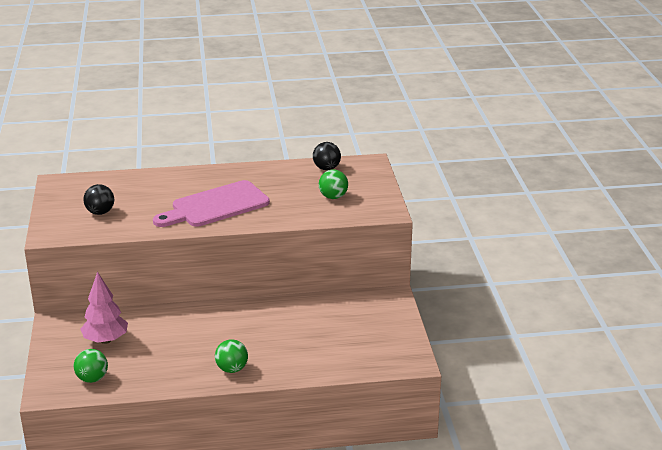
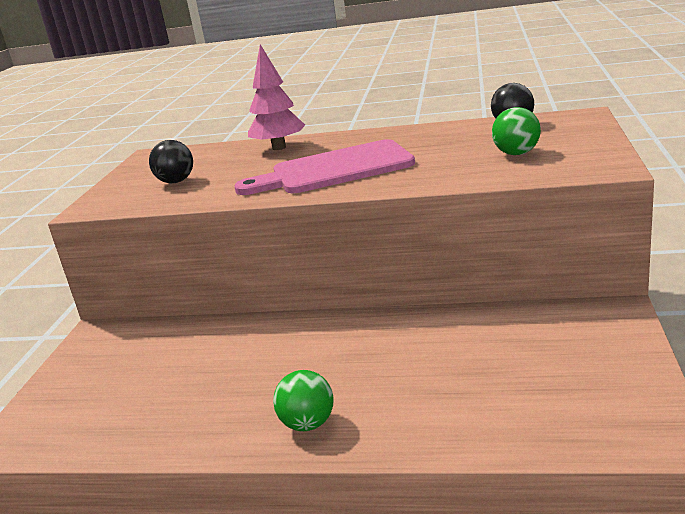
camera: 20 degrees right, 5 degrees down
green ball [74,349,108,383] -> none
pink tree [80,272,128,344] -> pink tree moved to [248,44,305,150]

